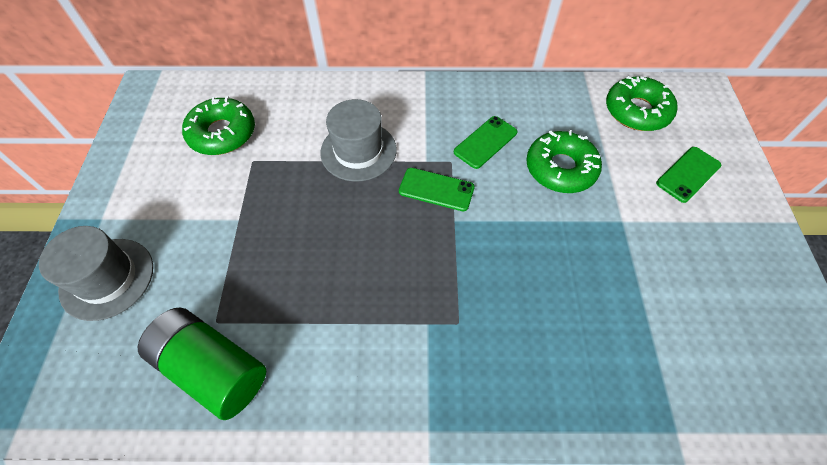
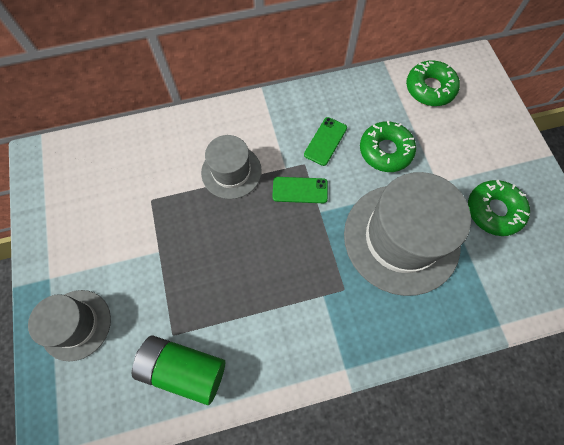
camera: 15 degrees left, 10 degrees up
green donut [182,96,255,155] -> green donut moved to [468,180,530,236]
green phone [656,147,722,203] -> none
none -> grey hat [344,172,471,296]

